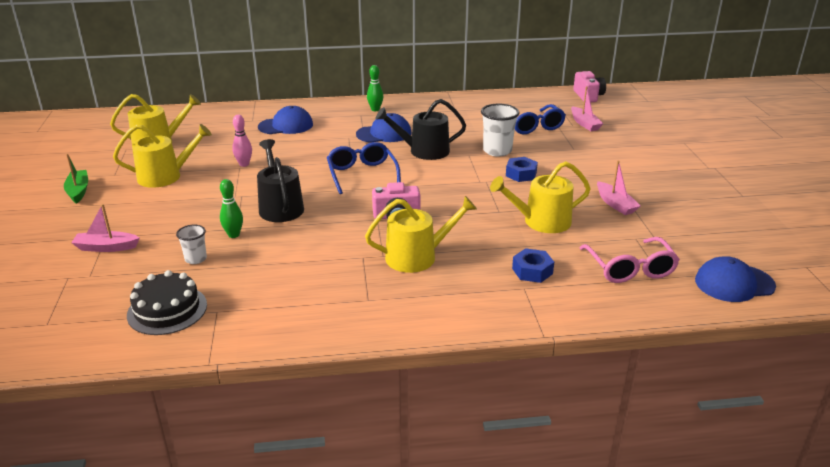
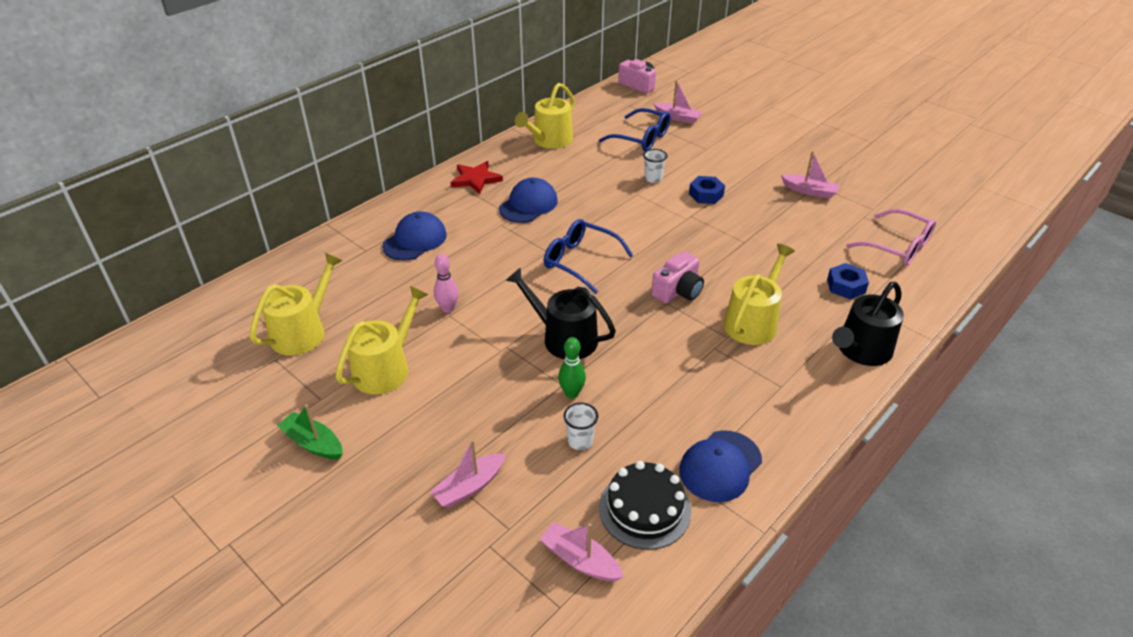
camera: 40 degrees left, 10 degrees up
green bowling pin [367,65,383,111] -> red star [450,161,503,194]
black watering can [376,99,466,160] -> black watering can moved to [832,282,904,366]
white cup [481,104,519,157] -> white cup [643,149,667,183], size x0.59
yellow watering can [490,161,591,233] -> yellow watering can moved to [515,83,575,149]
blue cap [695,256,776,302] -> blue cap moved to [679,430,762,502]
none -> pink boat [540,522,623,581]

